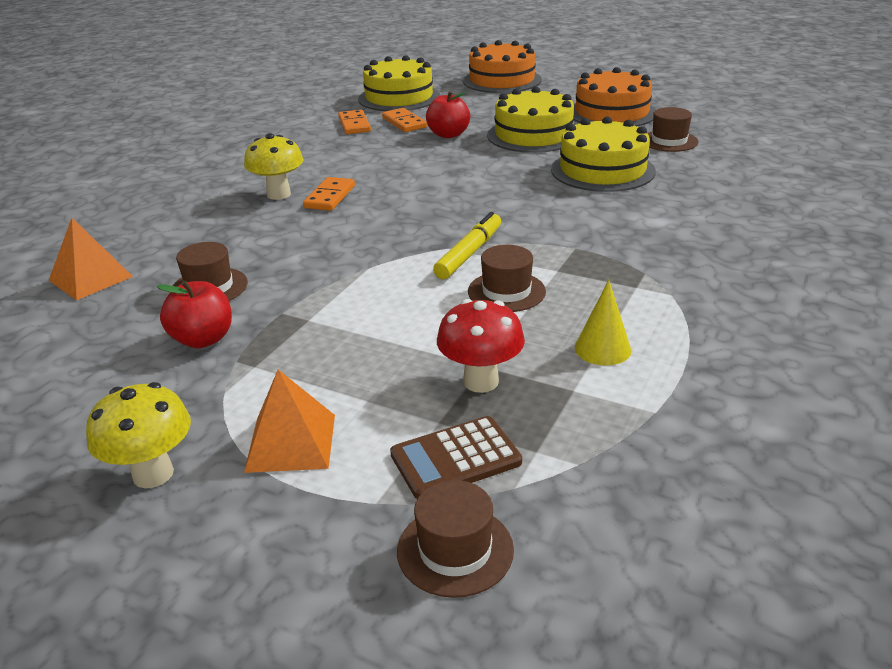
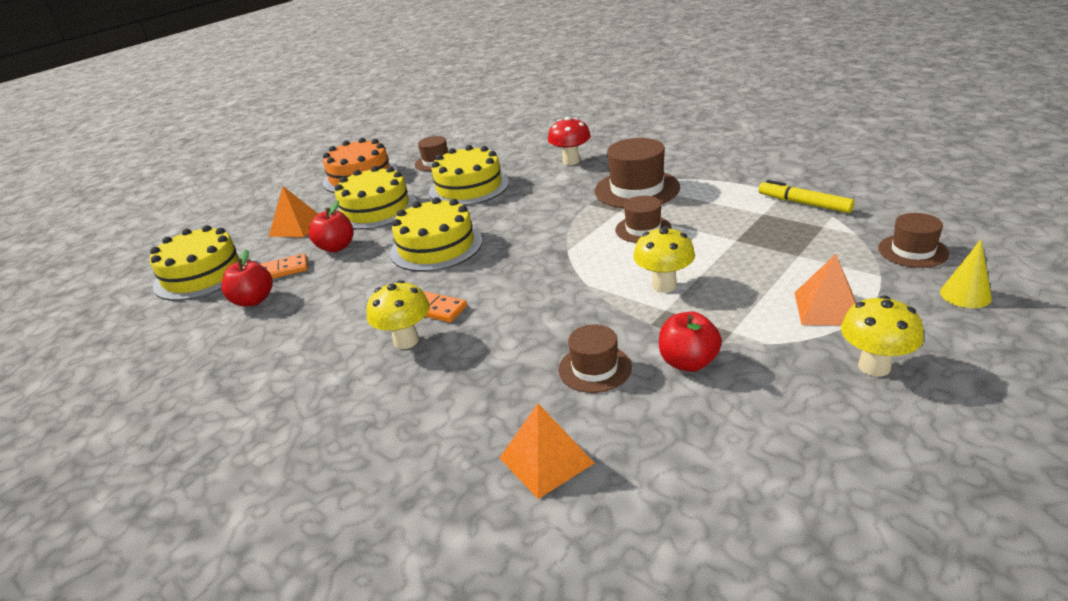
camera: 75 degrees left, 0 degrees up
orange domino [338,110,371,134] -> red apple [222,249,273,307]
brown calculator [390,416,522,499] -> none
yellow marker [433,212,501,279] -> yellow marker moved to [759,180,855,213]
red mushroom [437,299,525,393] -> red mushroom moved to [548,116,591,165]
orange cake [463,40,542,93] -> none
yellow cone [575,280,631,365] -> yellow cone moved to [940,239,992,308]
none -> orange pyramid [269,187,318,237]
none -> yellow cake [390,197,483,272]
none -> brown hat [595,138,680,208]
none -> yellow mushroom [633,226,695,293]

